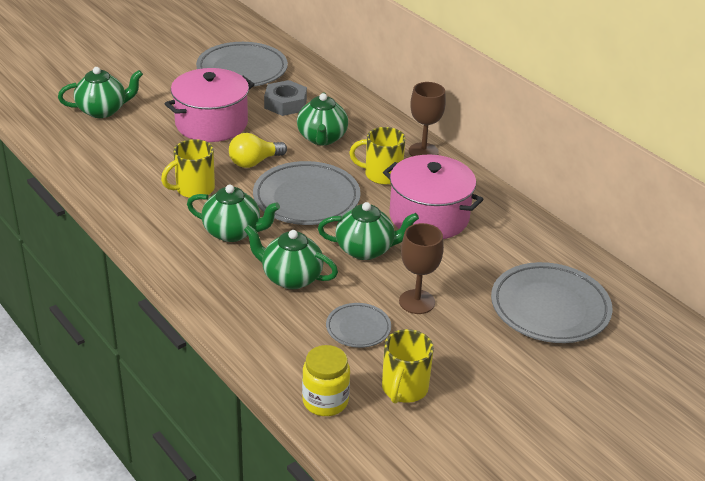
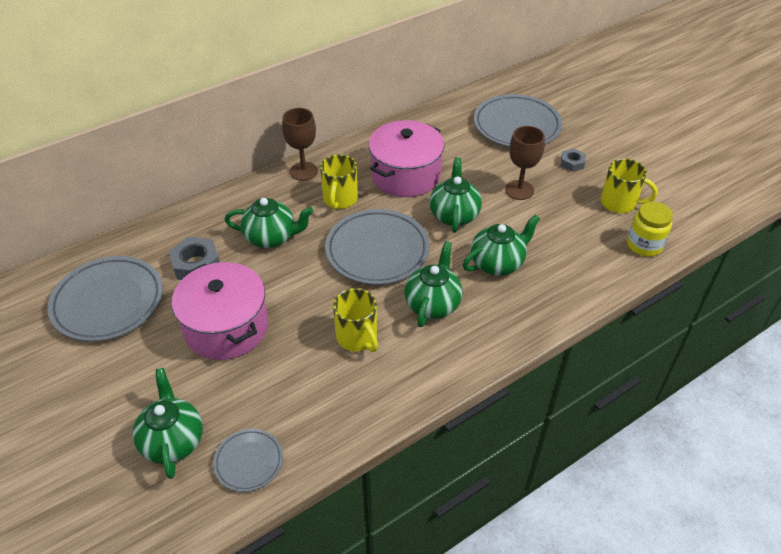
camera: 85 degrees left, 10 degrees up
yellow light bulb [229,133,287,168] -> none
green teapot [244,225,338,289] -> green teapot turned 150 degrees counterclockwise [463,214,540,276]
grey plate [326,303,391,348] -> grey plate moved to [213,429,283,492]
none -> grey nut [560,148,586,171]

